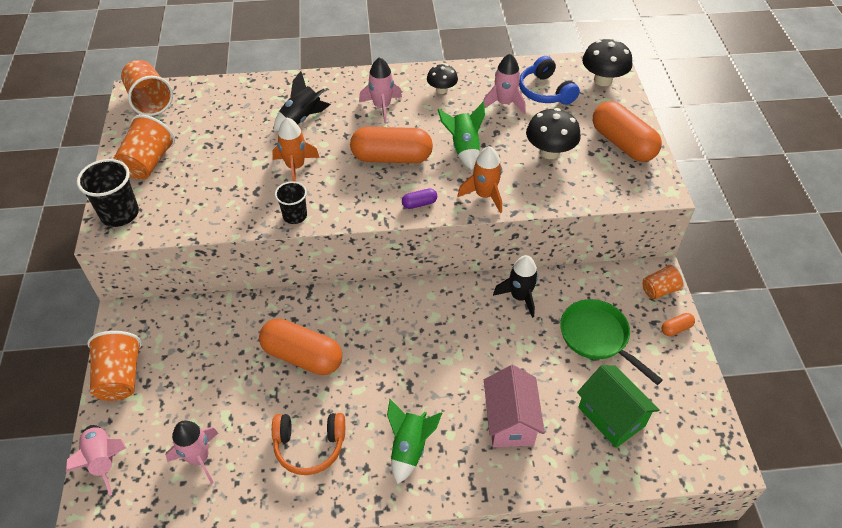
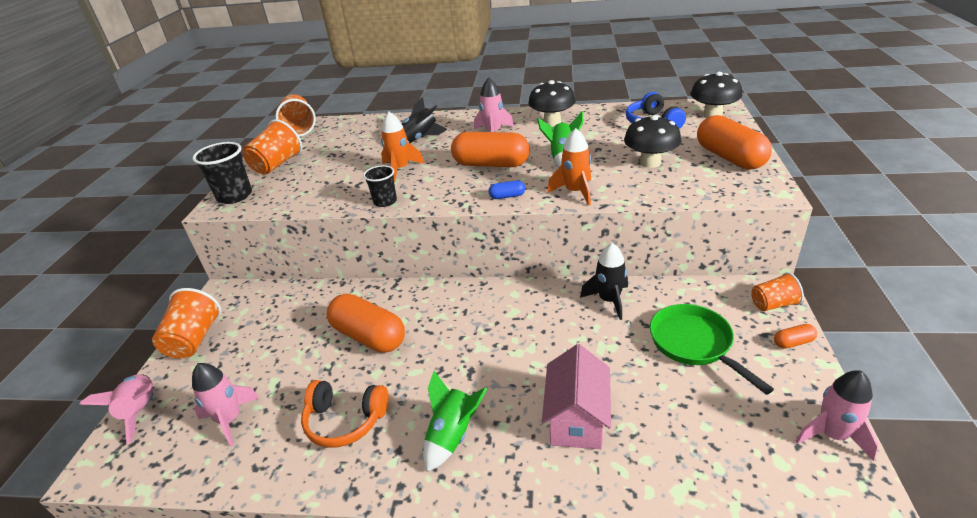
camera: 15 degrees right, 15 degrees down
purple capsule [402,188,437,209] -> blue capsule [489,180,525,199]
black mushroom [427,64,458,94] -> black mushroom [528,80,576,126], size x1.59
pink rocket [483,54,526,114] -> pink rocket moved to [795,370,879,461]
green house [577,365,660,448] -> none

